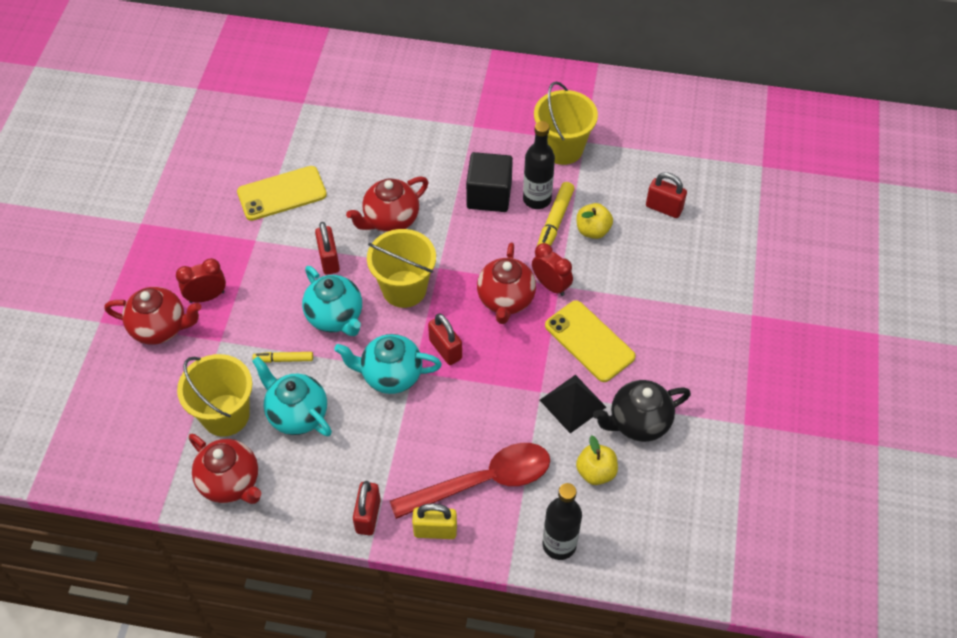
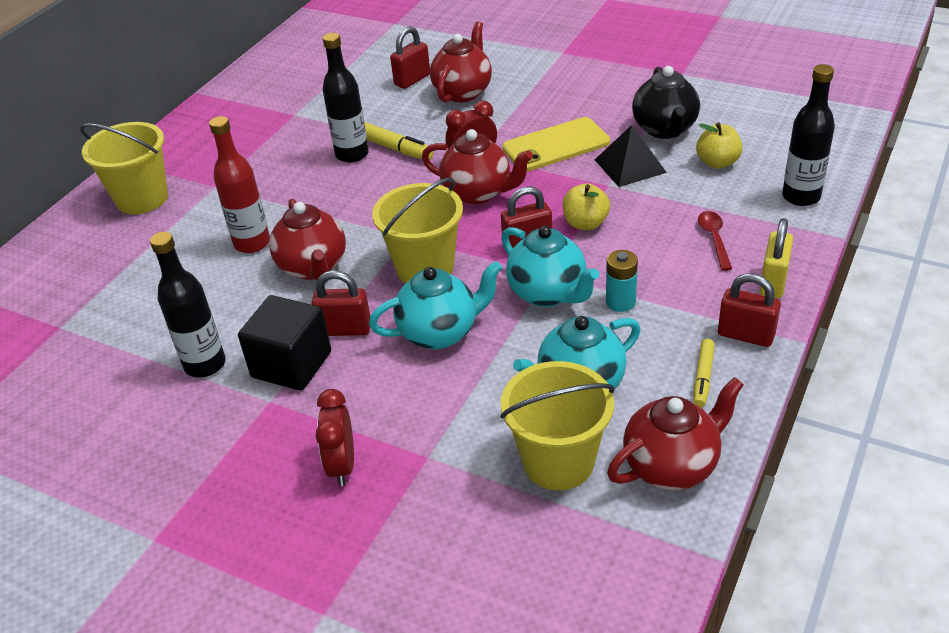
camera: 70 degrees left, 15 degrees down
red teapot [105,287,201,345] -> red teapot moved to [430,21,492,102]
yellow phone [237,166,327,221] -> black bottle [150,232,226,378]
yellow marker [252,352,313,363] -> yellow marker moved to [694,339,715,407]
turquoise teapot [334,334,442,394] -> turquoise teapot turned 60 degrees counterclockwise [501,226,599,307]
red spoon [390,443,550,519] -> red spoon [698,211,732,271], size x0.45
black cube [466,152,513,212] -> black cube moved to [238,295,331,391]
yellow bucket [534,82,598,165] -> yellow bucket moved to [80,122,168,214]
yellow apple [576,203,613,239] -> yellow apple moved to [562,183,610,230]
none -> red bottle [209,116,270,253]
none -> turquoise battery [606,250,638,312]

